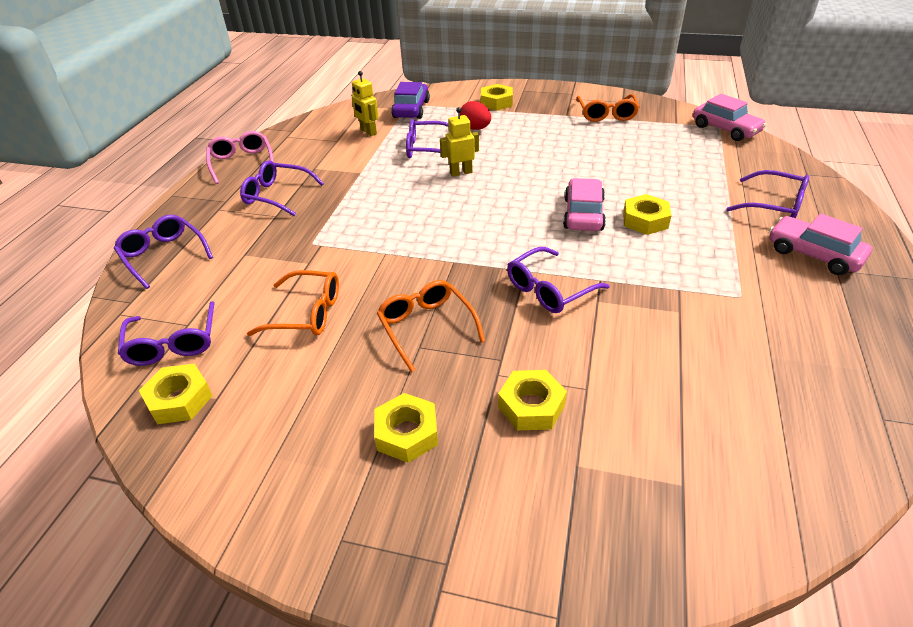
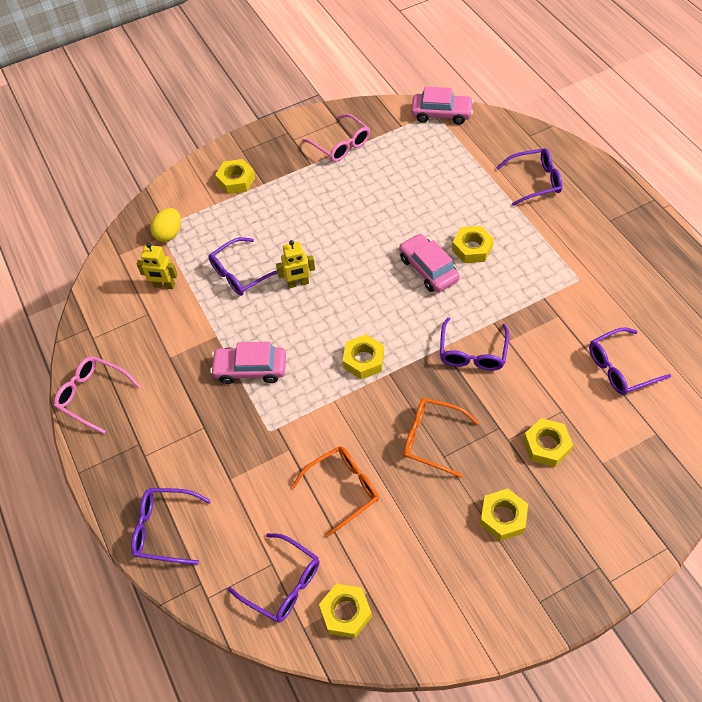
camera: 40 degrees left, 15 degrees up
purple glasses [240,160,324,216] -> purple glasses moved to [589,327,671,395]
purple car [391,82,430,119] -> yellow egg [150,208,181,242]
yellow robot [440,107,479,177] -> yellow robot turned 135 degrees counterclockwise [276,240,315,288]
red egg [460,101,491,130] -> none
orange glasses [577,94,639,122] -> pink glasses [302,114,370,162]
pink car [769,214,872,275] -> pink car moved to [210,342,286,384]
none -> yellow nut [343,334,384,379]

